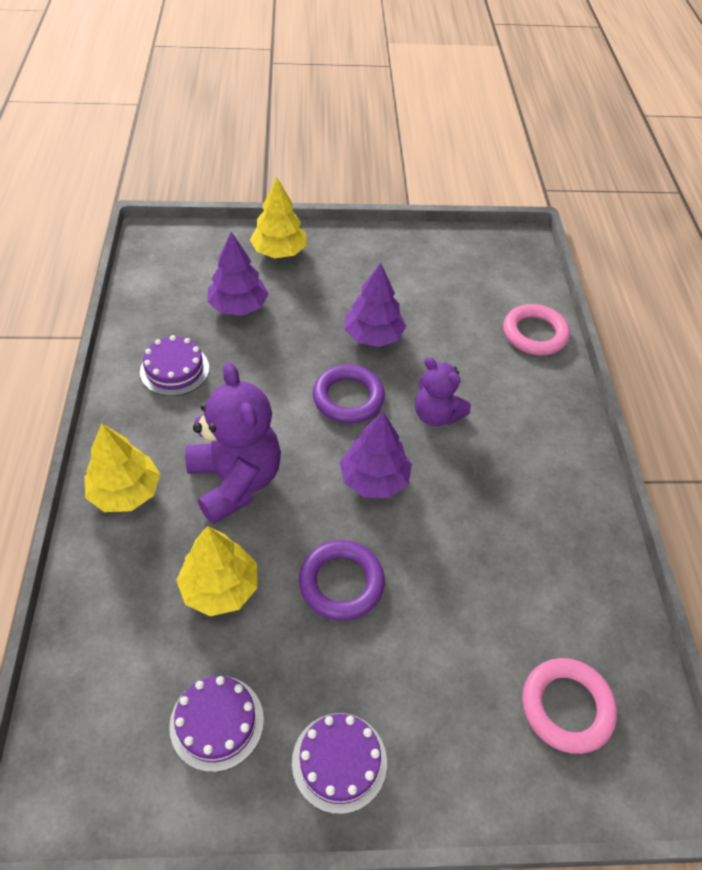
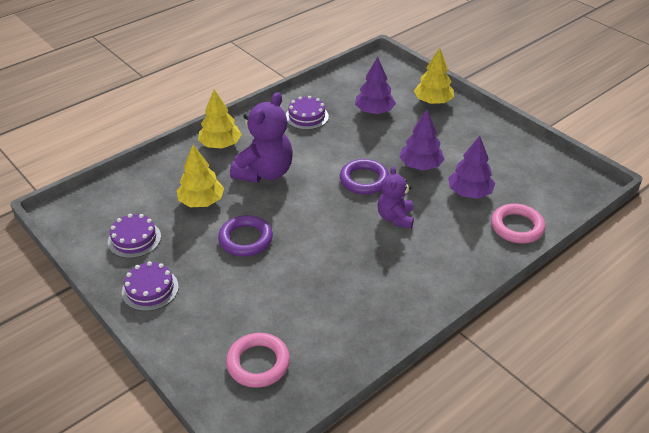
camera: 55 degrees right, 10 degrees down
purple tree [340,412,412,498] -> purple tree moved to [448,136,495,199]

